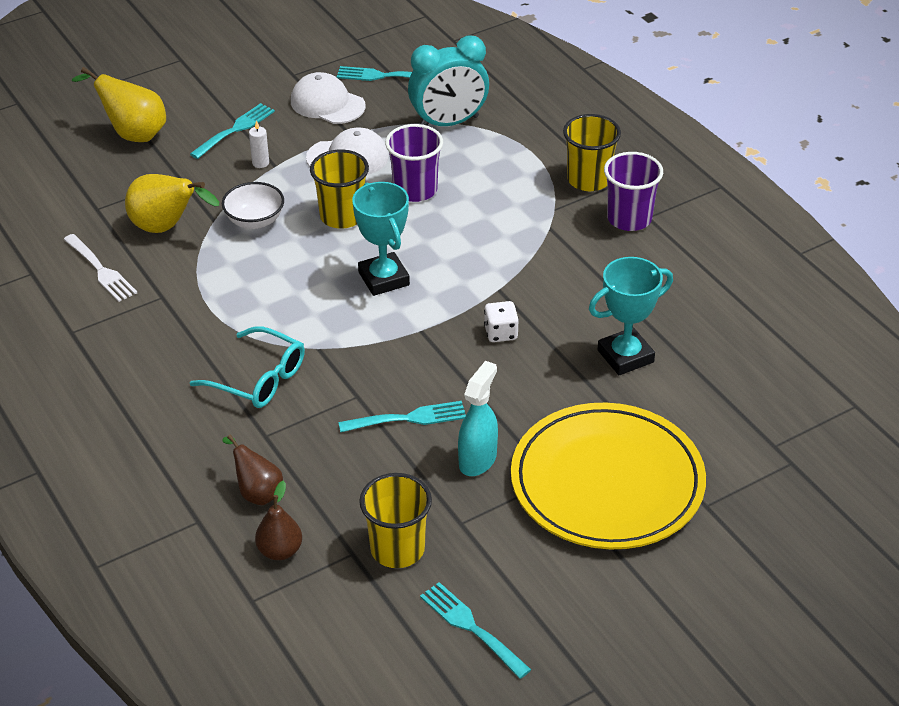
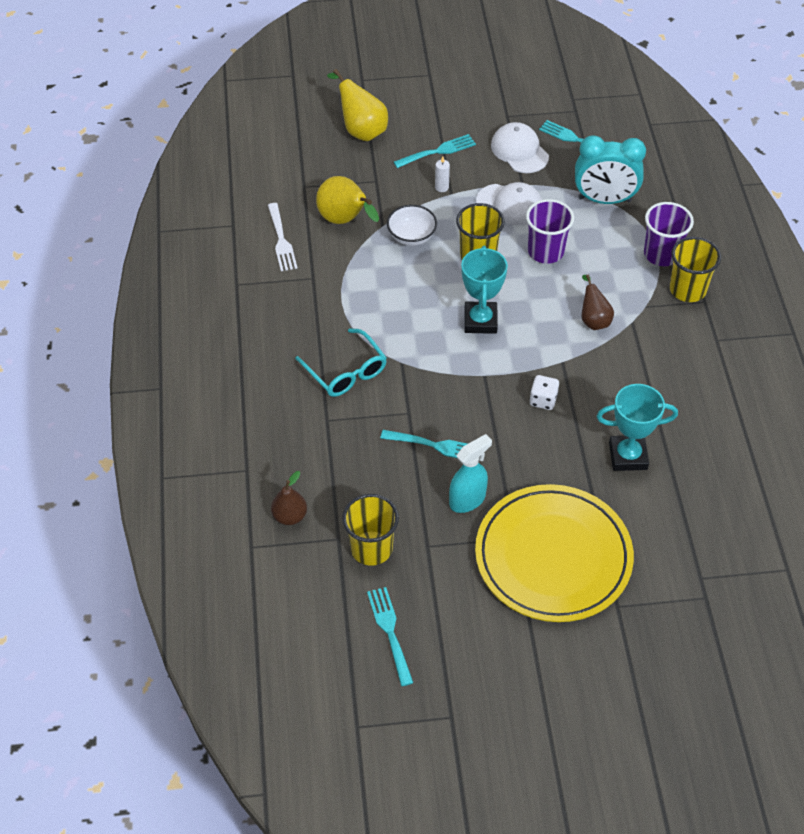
camera: 25 degrees right, 10 degrees up
brown pear [222,435,283,505] -> brown pear moved to [582,274,614,330]
purple cup [604,152,663,231] -> purple cup moved to [644,202,694,266]

